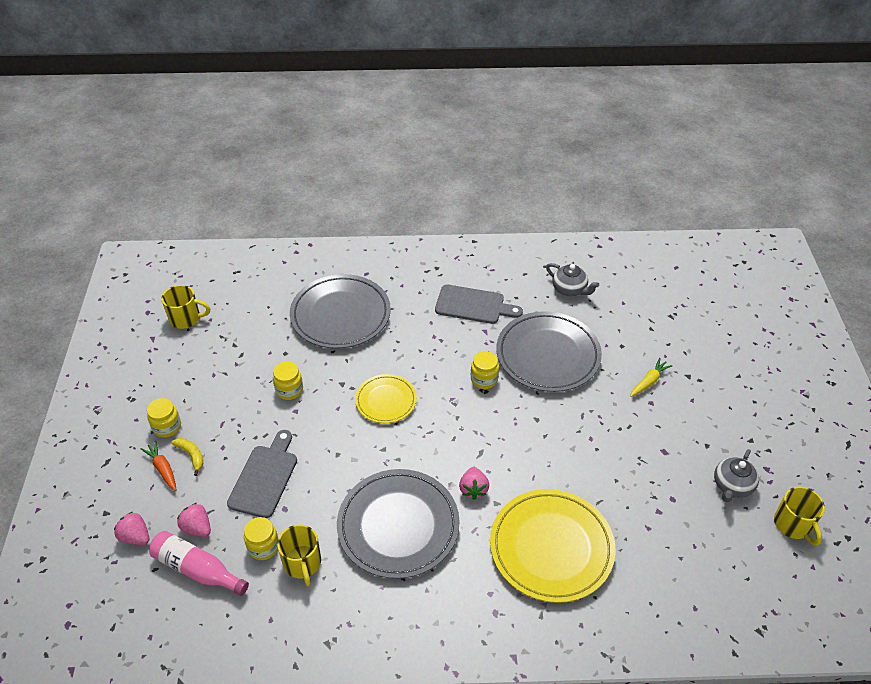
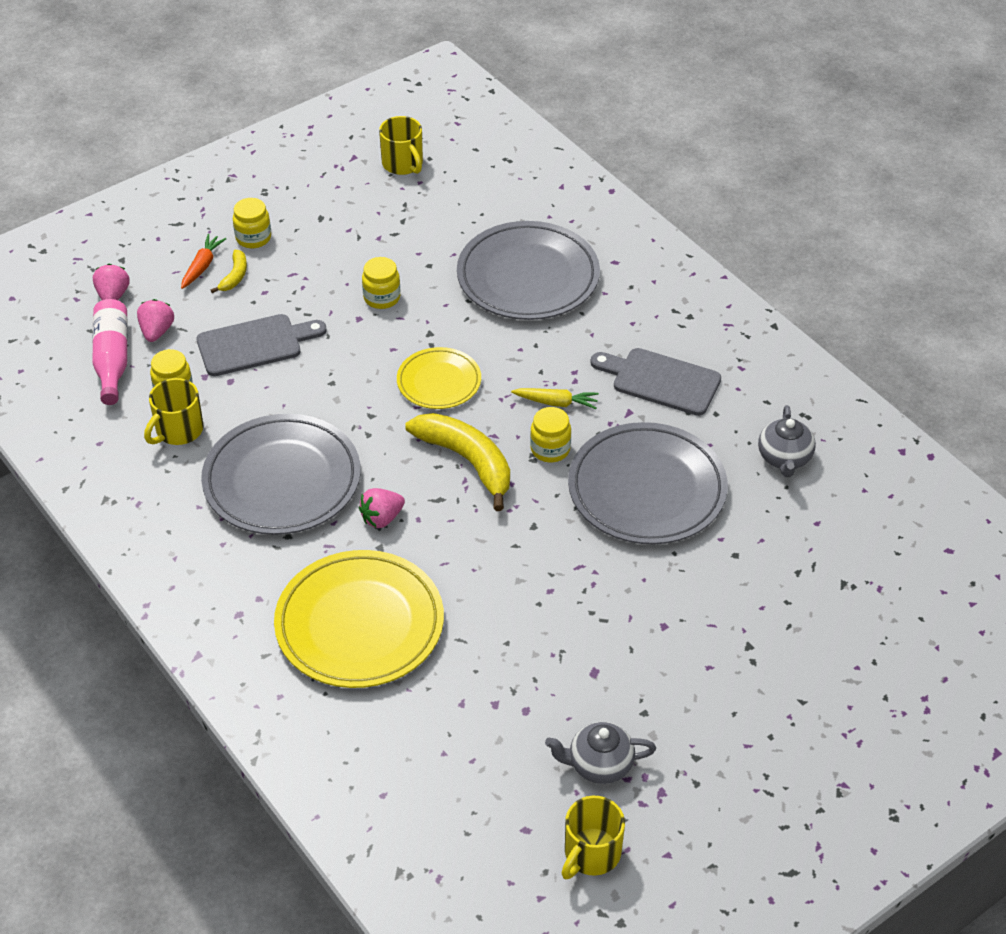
camera: 55 degrees right, 0 degrees up
grey cutting board [435,284,523,324] -> grey cutting board turned 135 degrees clockwise [590,348,721,416]
yellow carrot [630,358,673,397] -> yellow carrot moved to [511,388,599,409]
none -> yellow banana [406,413,510,511]

